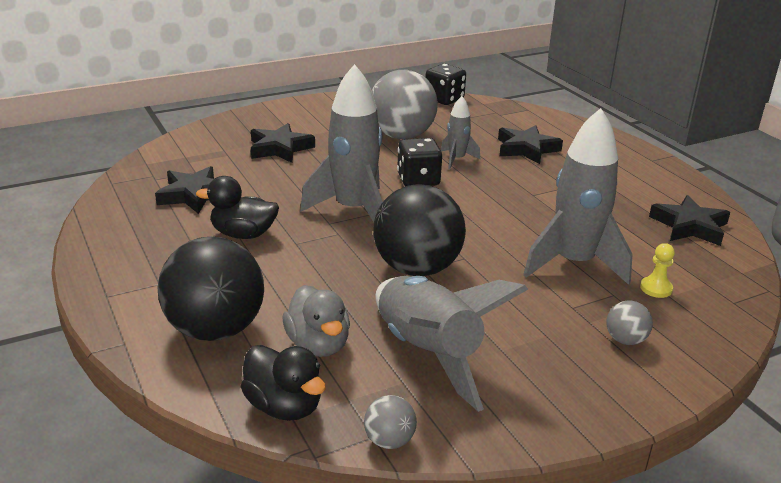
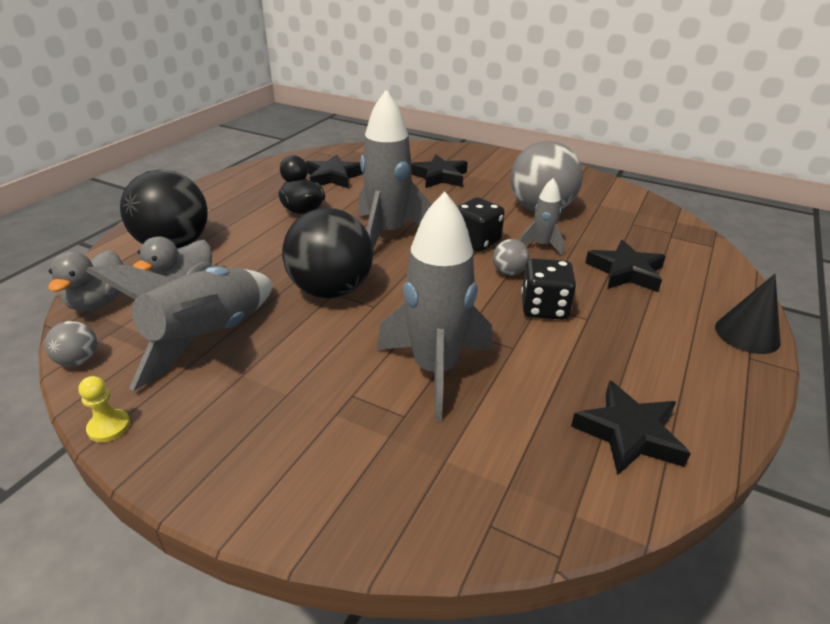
camera: 55 degrees right, 5 degrees up
black duck [241,345,326,421] -> grey duck [48,250,123,311]
black dice [425,64,466,105] -> black dice moved to [521,258,576,320]
grey ball [606,301,653,345] -> grey ball moved to [493,239,530,275]
yellow pawn [640,243,675,298] -> yellow pawn moved to [78,376,130,443]
none -> black cone [715,274,781,354]

